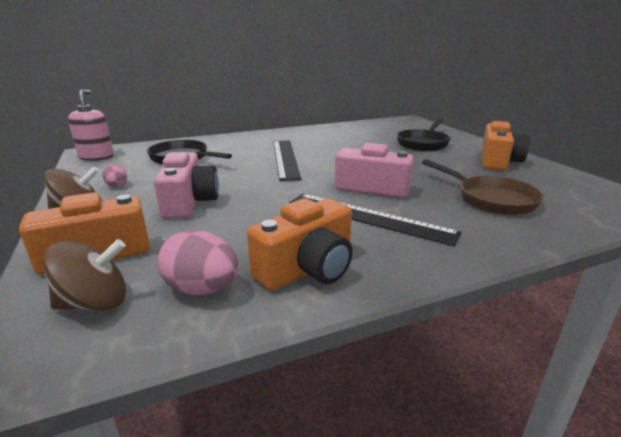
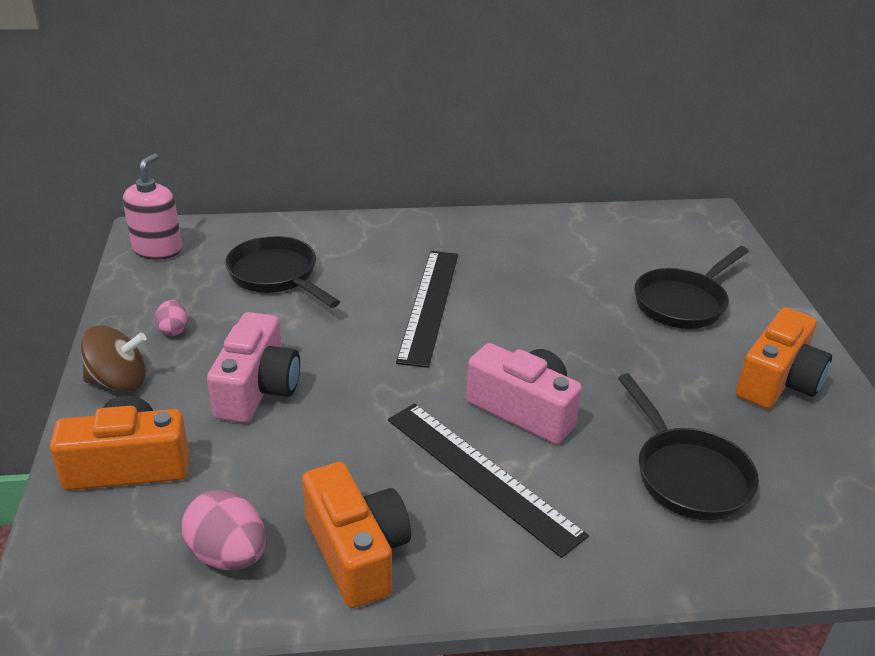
camera: 15 degrees right, 10 degrees up
brown spinning top [43,239,126,311] -> none
orange camera [247,198,353,291] -> orange camera turned 90 degrees counterclockwise [302,462,411,608]
brown pan [422,159,544,215] -> black pan [618,373,759,520]

